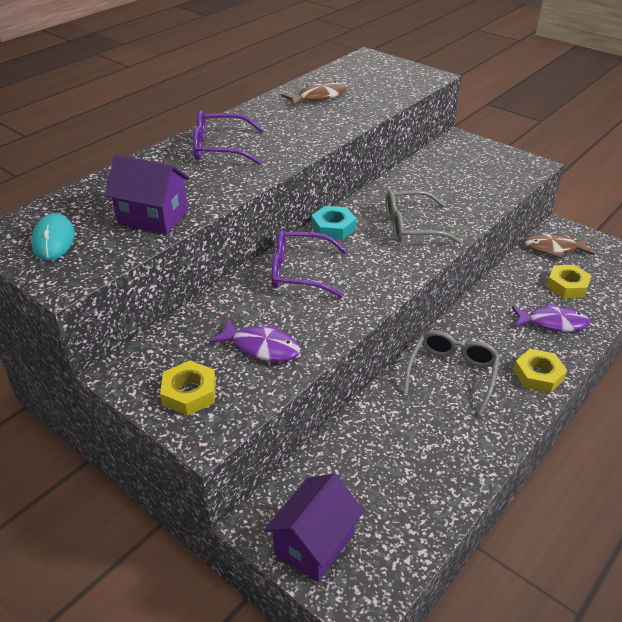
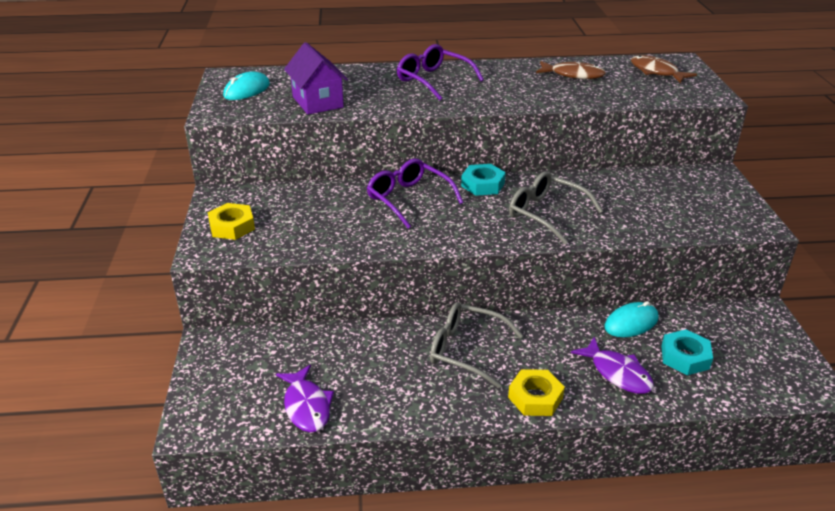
camera: 45 degrees right, 5 degrees down
purple fish [209,318,300,362] -> purple fish moved to [276,365,334,432]
purple house [264,473,364,582] -> none
grey glasses [403,330,500,416] -> grey glasses turned 135 degrees counterclockwise [430,302,523,388]
brown fish [524,234,594,258] -> brown fish moved to [631,55,697,83]
yellow nut [547,265,591,298] -> turquoise nut [662,329,713,375]
none -> turquoise mouse [604,301,659,337]

